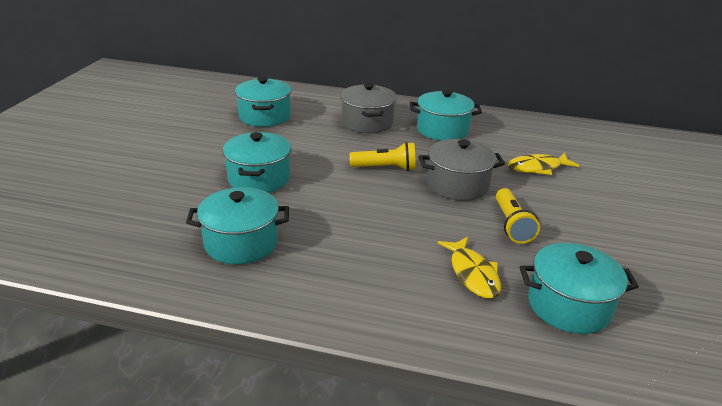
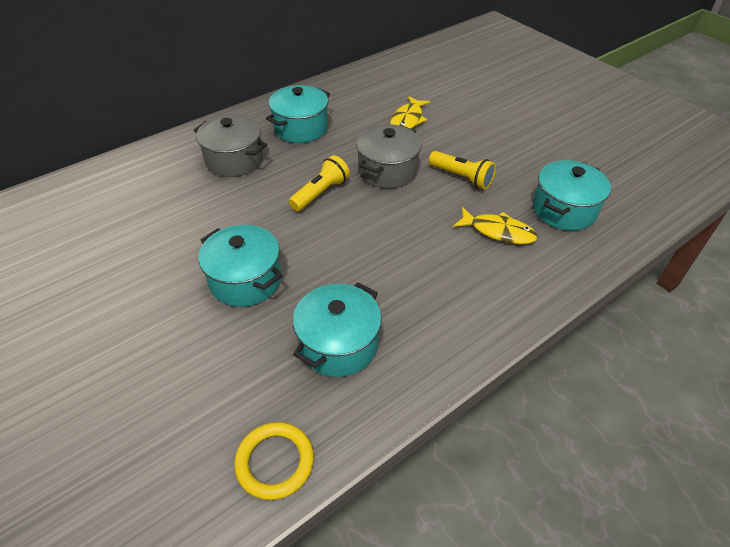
camera: 50 degrees left, 15 degrees up
turquoise pot [235,77,292,127] -> none
none -> yellow ring [234,422,314,500]

